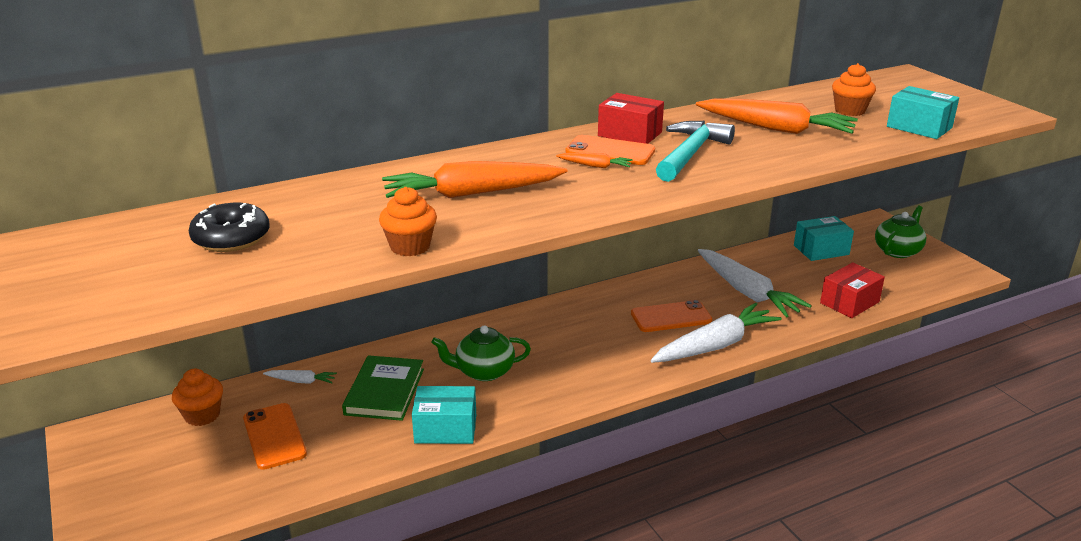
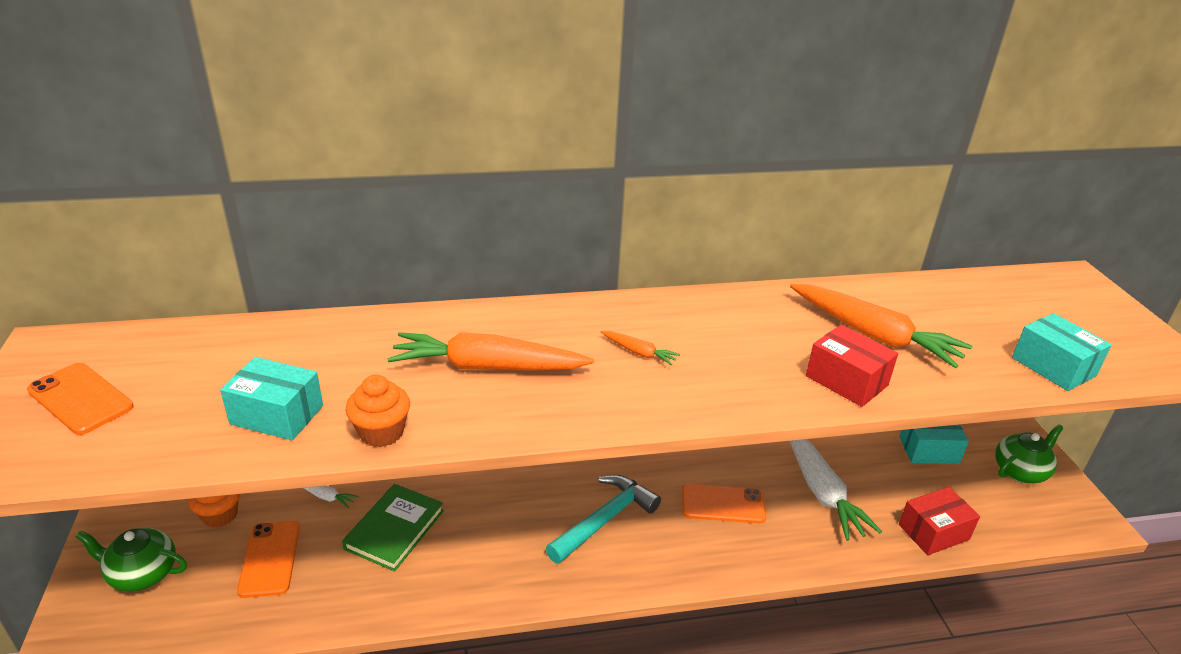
camera: 15 degrees right, 5 degrees up
black donut [189,203,270,252] -> none
turquoise box [412,386,476,444] -> turquoise box moved to [220,357,323,440]
green teapot [431,325,531,381] -> green teapot moved to [76,528,187,592]
orange phone [565,135,655,165] -> orange phone moved to [27,363,134,435]
red box [598,93,664,144] -> red box moved to [806,325,898,407]
white carrot [651,303,782,363] -> none
turquoise hammer [656,121,735,182] -> turquoise hammer moved to [546,475,661,564]
orange cupcake [832,63,876,116] -> none

